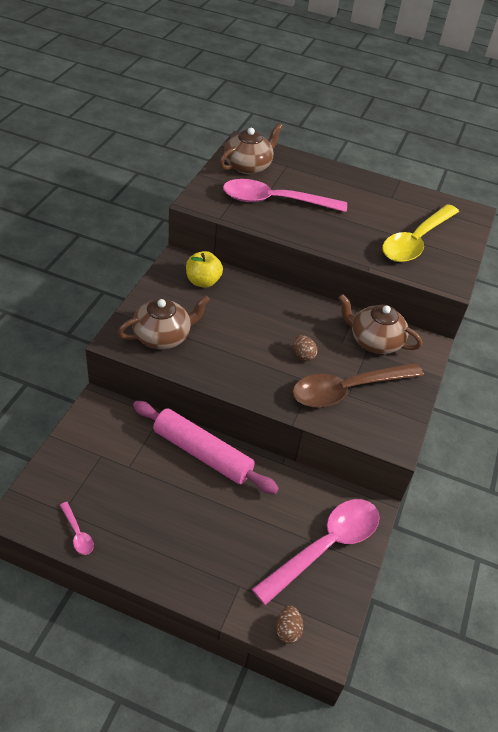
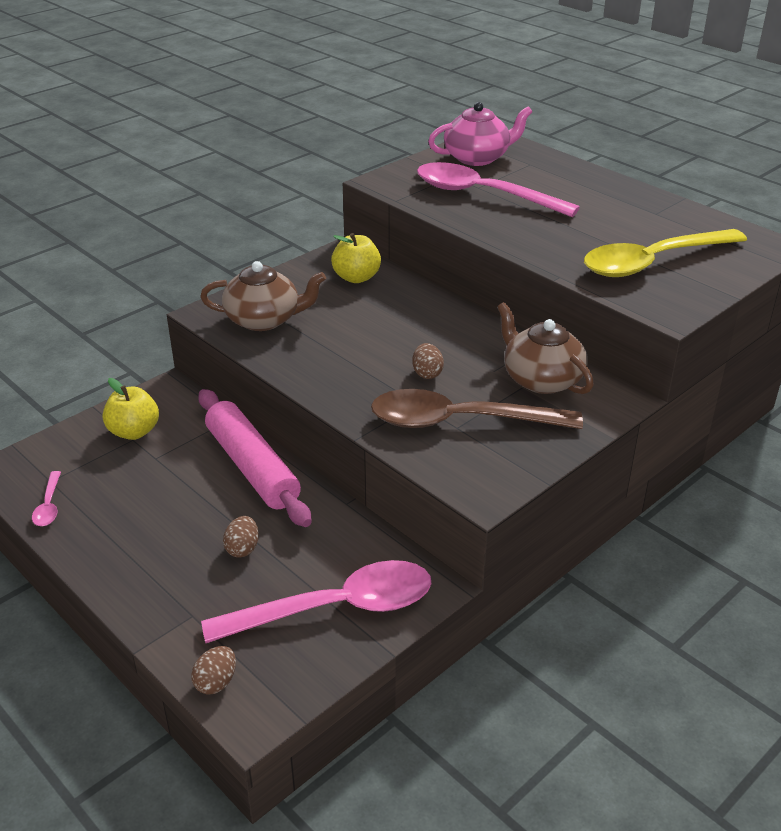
camera: 30 degrees right, 10 degrees down
brown teapot [220,123,283,174] -> pink teapot [428,102,533,166]
none -> yellow apple [103,378,159,440]
none -> brown egg [223,516,259,558]

